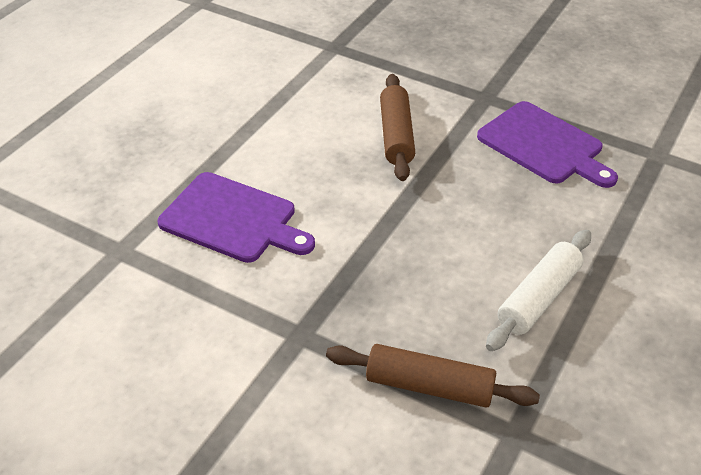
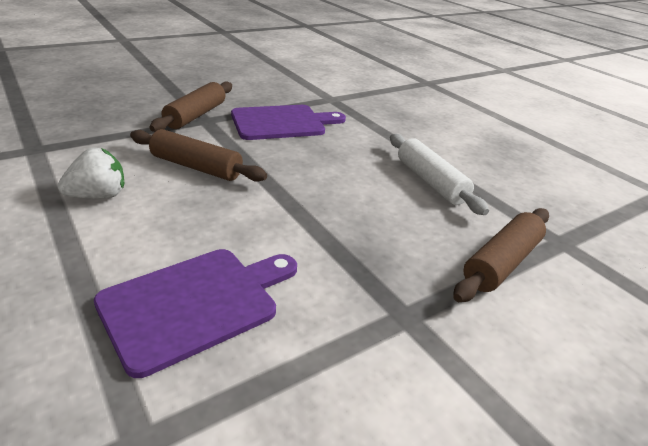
camera: 65 degrees left, 10 degrees down
none -> white strawberry [58,148,124,199]
none -> brown rolling pin [149,82,232,132]

